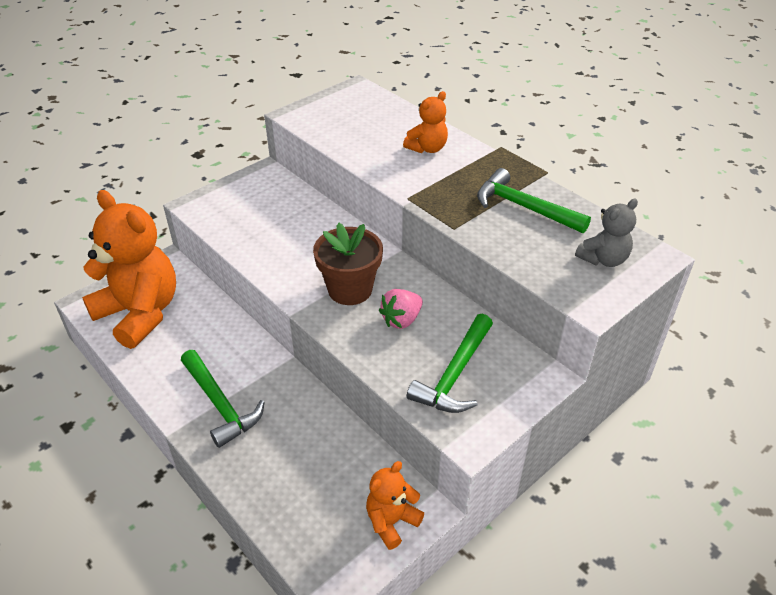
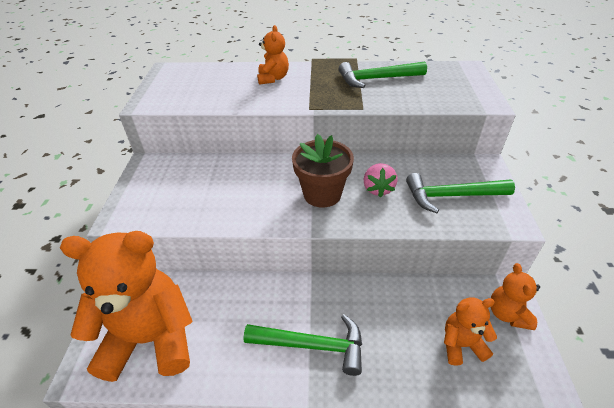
camera: 45 degrees left, 0 degrees up
green hammer [407,314,493,413] -> green hammer turned 105 degrees clockwise [406,173,515,213]
grey teddy bear [575,199,638,267] -> none
none -> orange teddy bear [444,297,497,366]

